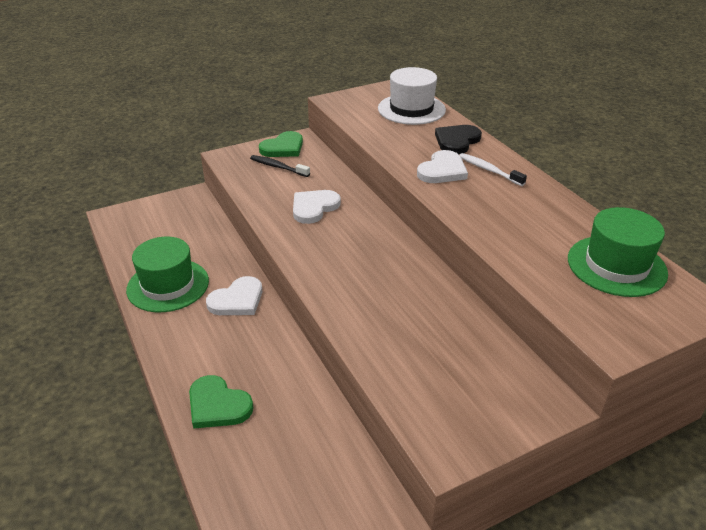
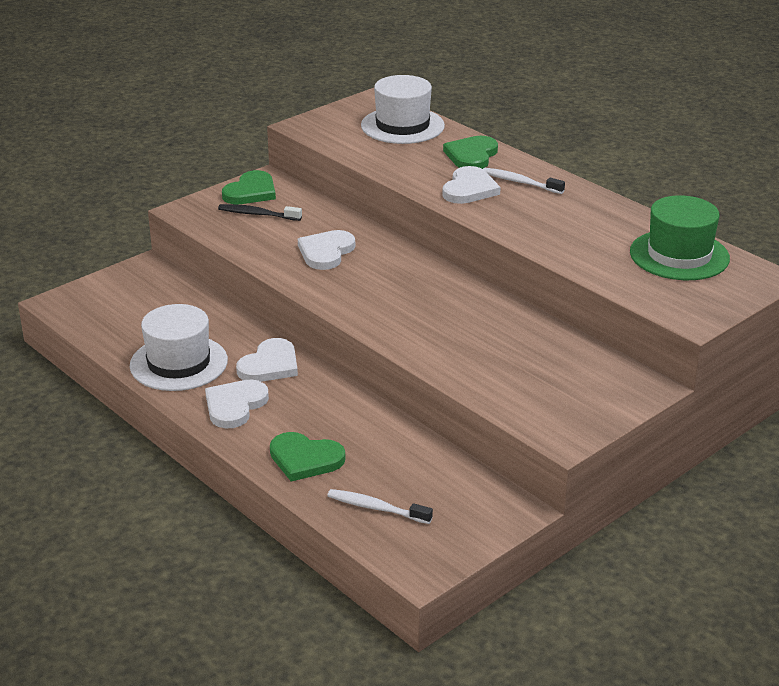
camera: 15 degrees left, 5 degrees down
green hat [126,237,209,312] -> white hat [130,304,228,391]
black heart [435,125,482,154] -> green heart [443,136,498,169]
none -> white heart [205,380,269,428]
none -> white toothbrush [327,489,433,524]

